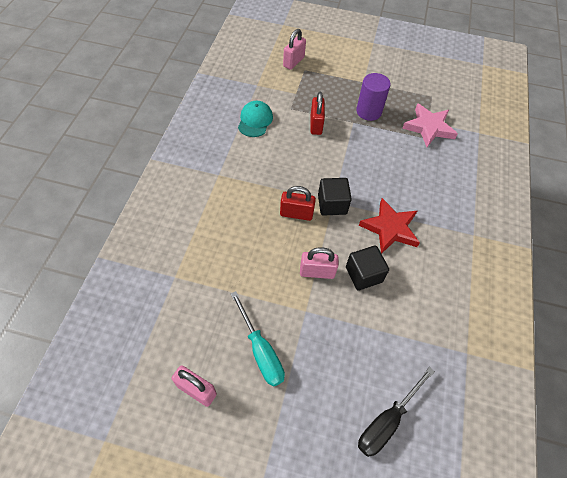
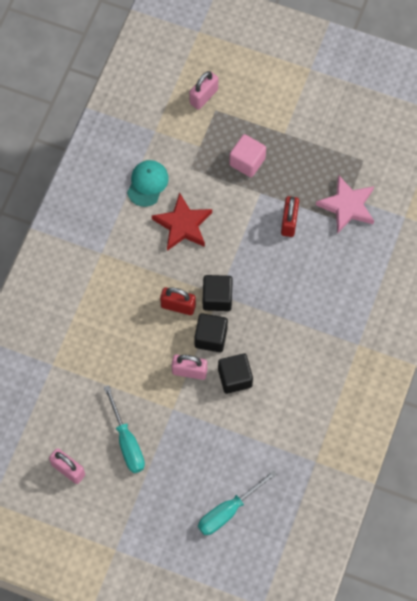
camera: 10 degrees right, 10 degrees up
red padlock [310,92,325,135] -> red padlock moved to [281,196,299,237]
purple cylinder [356,73,391,121] -> none
black screwdriver [358,367,435,457] -> turquoise screwdriver [198,470,277,535]
red star [359,198,420,254] -> red star moved to [152,192,212,251]
none -> black cube [194,313,228,352]
none -> pink cube [229,134,266,177]

